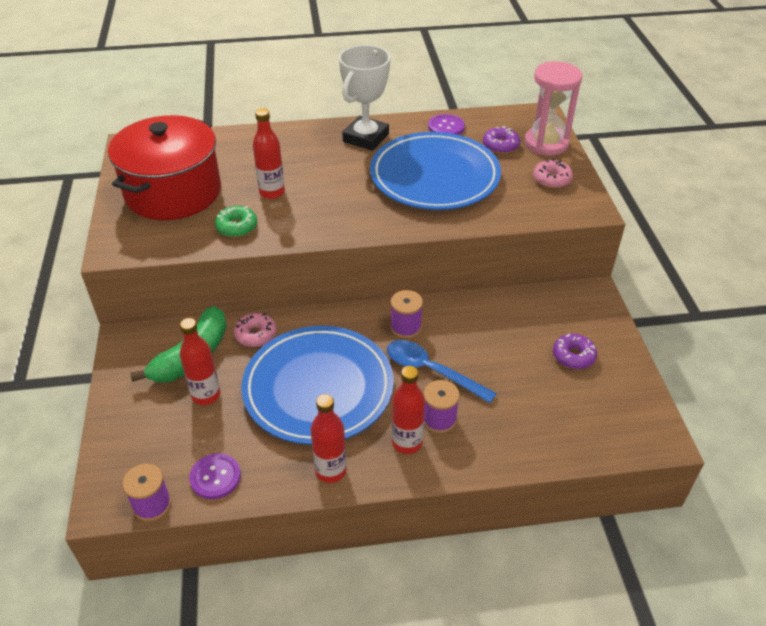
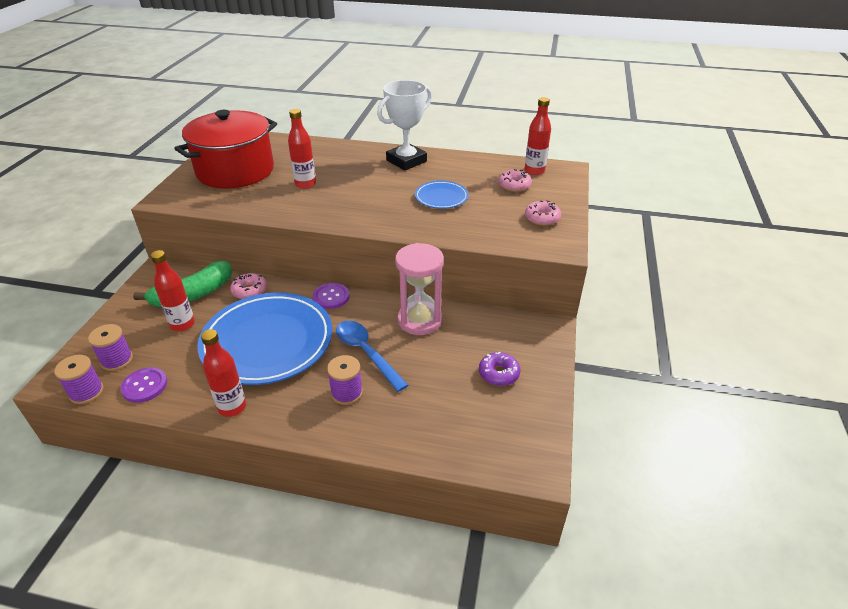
camera: 20 degrees right, 5 degrees down
green donut [215,206,257,237] -> none
blue plate [370,132,501,210] -> blue plate [415,181,469,209], size x0.47
purple spool [390,290,423,339] -> purple spool moved to [88,324,133,371]
red bottle [392,366,425,454] -> red bottle moved to [525,97,551,175]
purple button [428,114,465,135] -> purple button moved to [313,283,350,309]
purple donut [483,126,520,154] -> pink donut [498,169,532,192]
pink hourglass [524,61,582,156] -> pink hourglass moved to [395,243,444,335]

